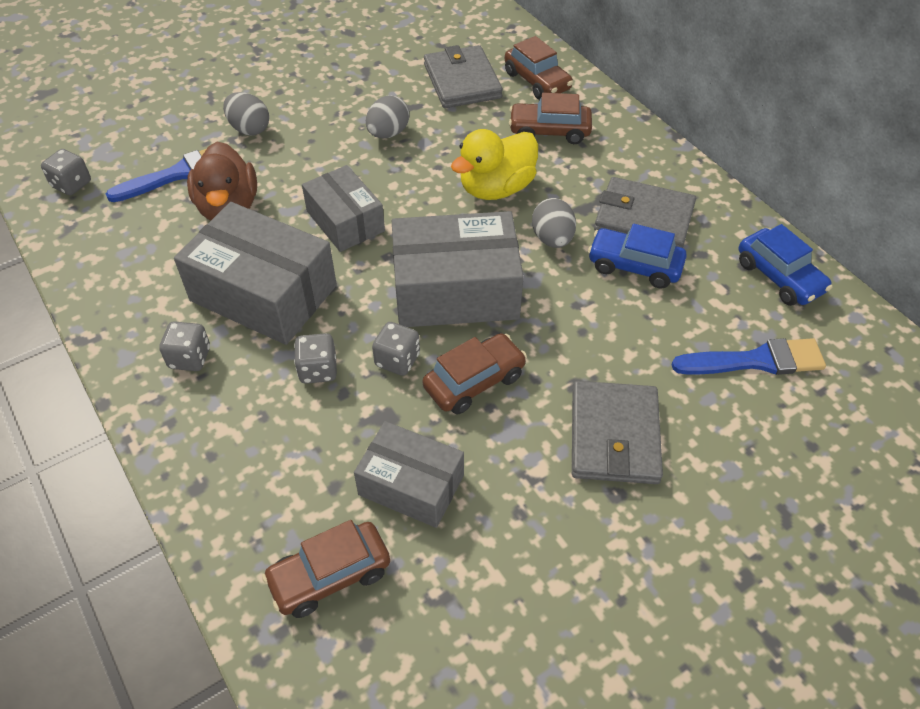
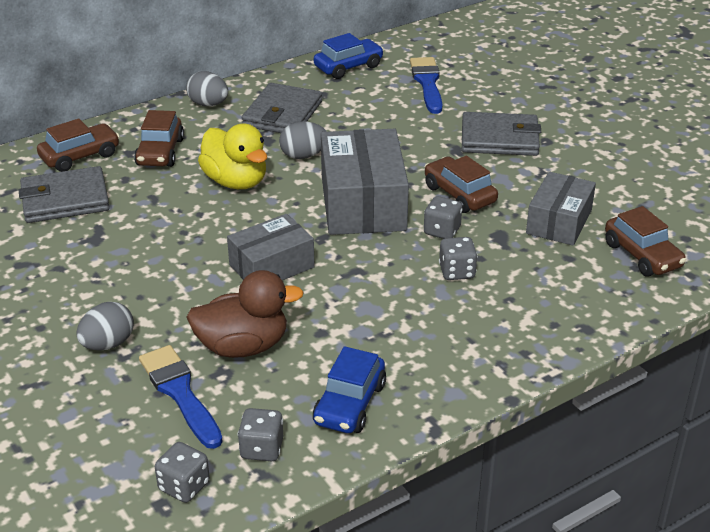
camera: 90 degrees left, 15 degrees down
grey dice [159,321,210,371] -> grey dice moved to [238,408,283,461]
grey box [174,202,337,345] -> none
grey egg [366,95,410,138] -> grey egg moved to [186,71,228,106]
blue car [588,224,687,289] -> blue car moved to [313,346,386,433]

